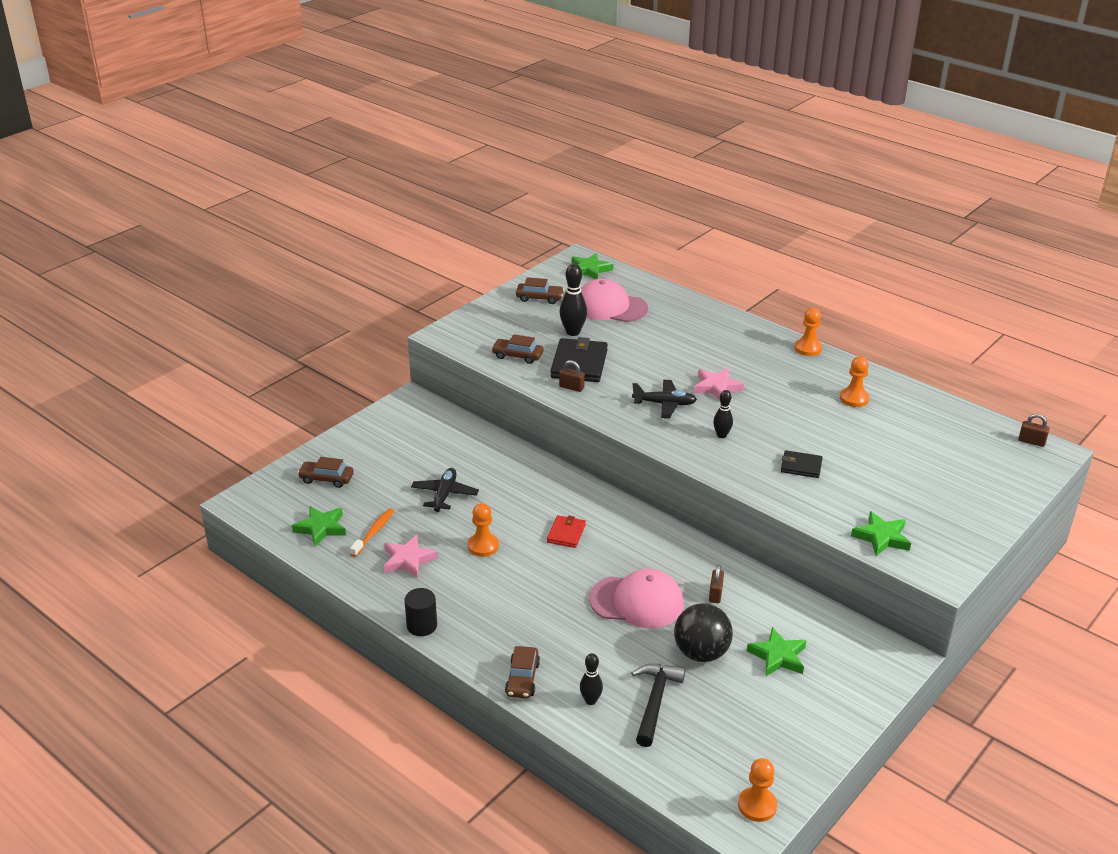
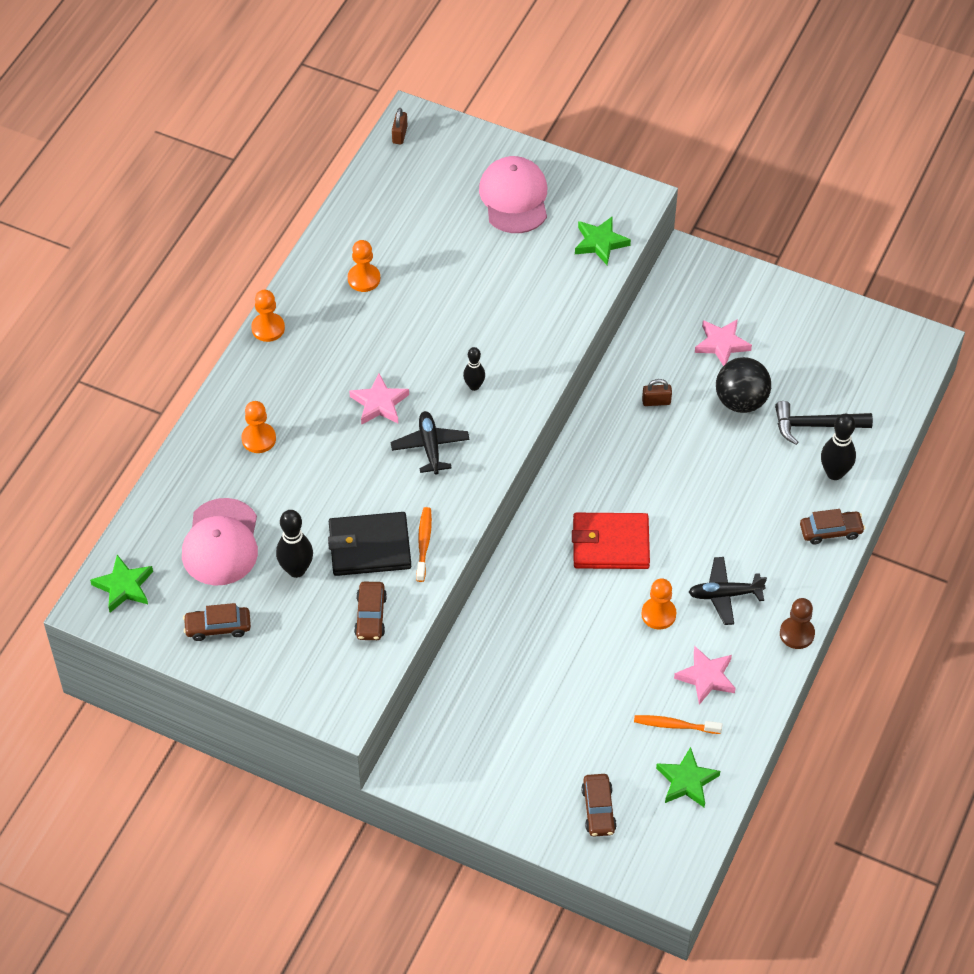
camera: 105 degrees left, 20 degrees up
black cylinder [404,588,437,636] -> brown pawn [780,598,815,649]
black plane [411,468,479,512] -> black plane moved to [688,557,767,625]
brown car [516,277,564,304] -> brown car turned 90 degrees counterclockwise [183,603,251,641]
red wallet [547,515,586,548] -> red wallet [572,513,650,569], size x1.79
brown padlock [559,360,585,392] -> orange toothbrush [416,507,432,582]
black bowling pin [580,653,603,705] -> black bowling pin [821,414,856,480], size x1.59
pink cap [589,569,684,628] -> pink cap moved to [479,156,547,233]
orange pawn [738,758,777,822] -> orange pawn moved to [242,401,276,453]
green star [747,627,807,676] -> pink star [695,319,752,366]
black wallet [781,450,823,478] -> none

